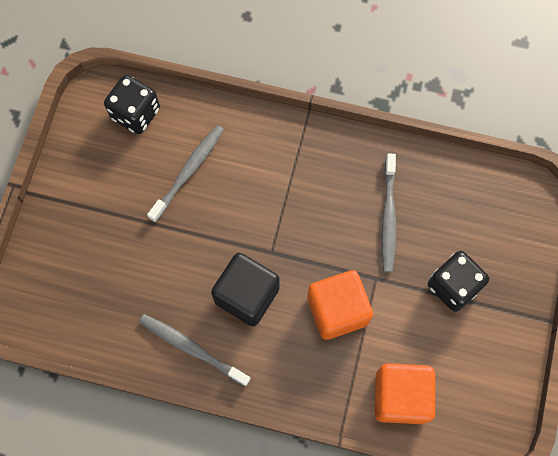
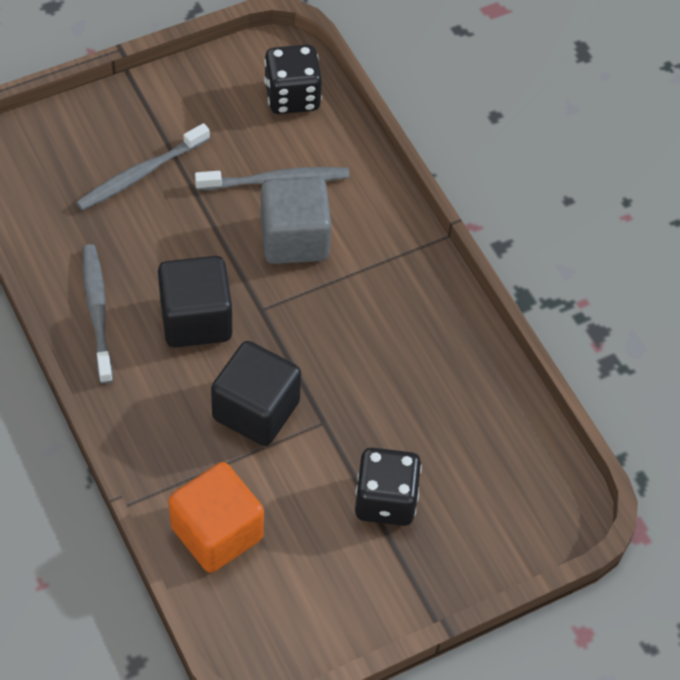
camera: 45 degrees right, 15 degrees down
orange cube [307,270,373,340] -> black cube [211,341,301,446]
grey toothbrush [381,153,396,272] -> grey toothbrush moved to [76,123,210,211]
none -> grey cube [261,177,331,264]

